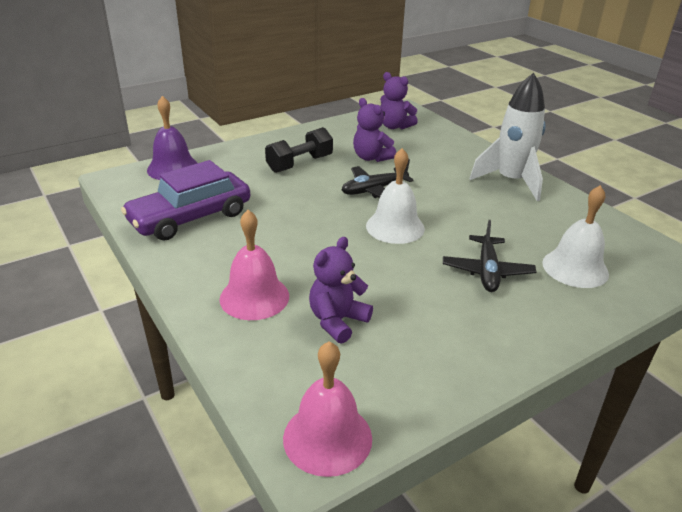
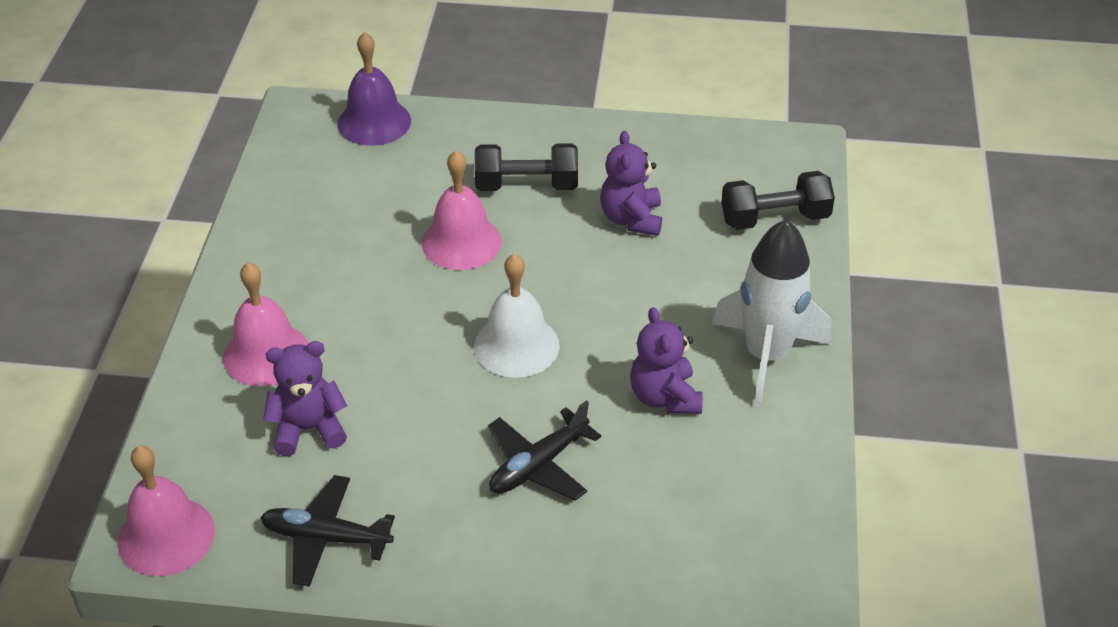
camera: 40 degrees right, 10 degrees up
purple car [121,160,250,241] -> none
black plane [342,159,414,198] -> black plane moved to [260,475,395,587]
purple teddy bear [380,72,418,129] -> purple teddy bear moved to [630,307,703,414]
white bell [542,185,609,288] -> none
none -> pink bell [422,151,502,270]
none -> black dumbbell [721,171,835,230]

